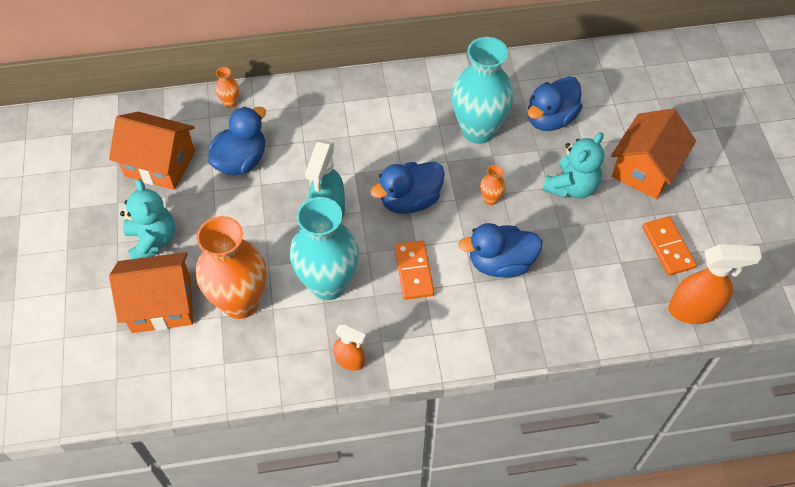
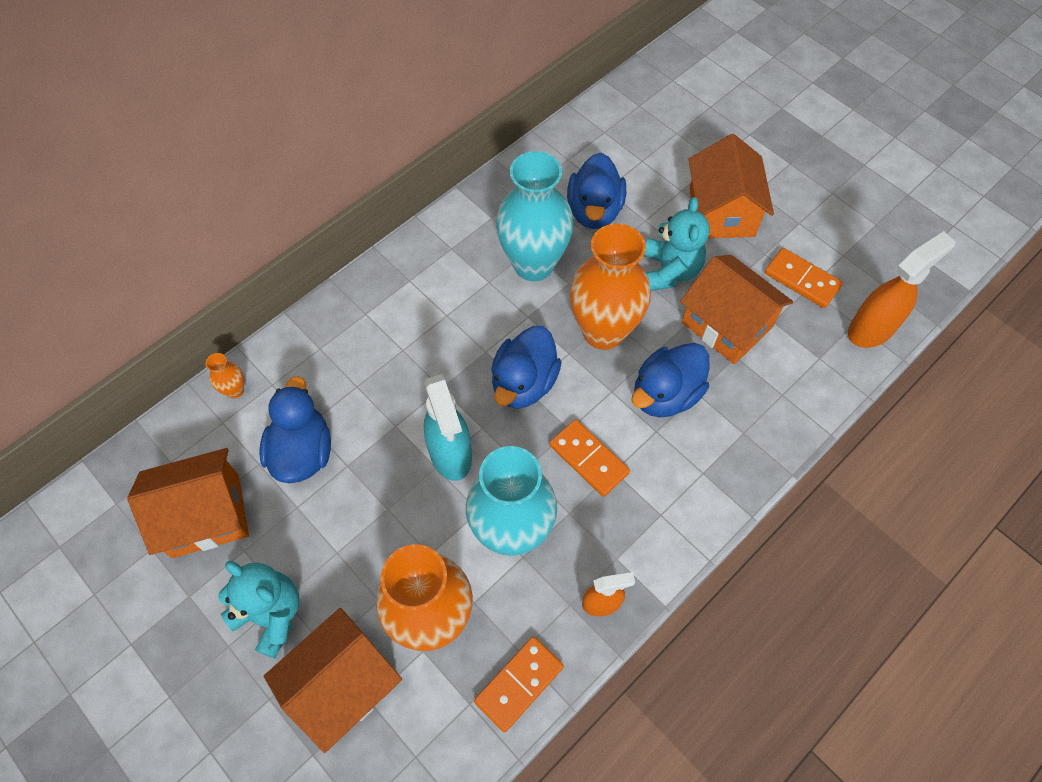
camera: 35 degrees left, 5 degrees up
orange vase [480,165,506,205] -> orange vase [570,223,651,350], size x2.48
none -> orange domino [474,637,564,733]
none -> orange house [680,255,793,364]

